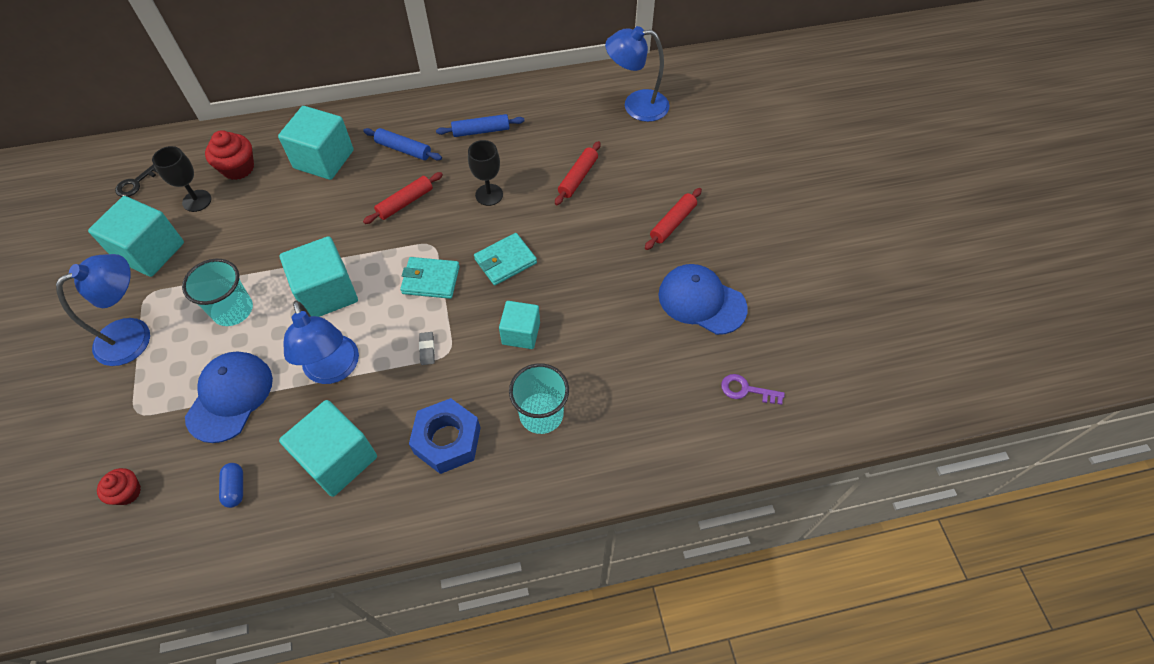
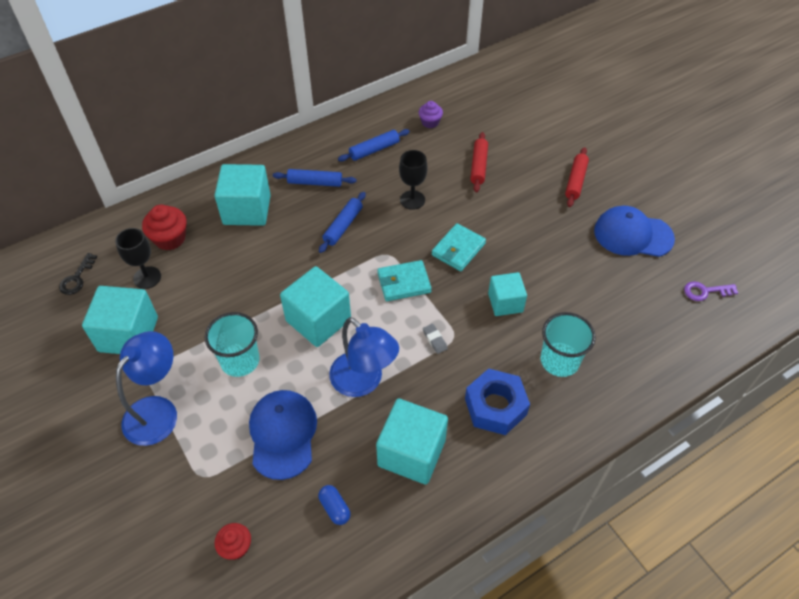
camera: 20 degrees left, 5 degrees down
red rolling pin [363,172,443,224] -> blue rolling pin [319,192,366,253]
blue lamp [605,26,670,122] -> none
none -> purple cupcake [419,101,443,128]

